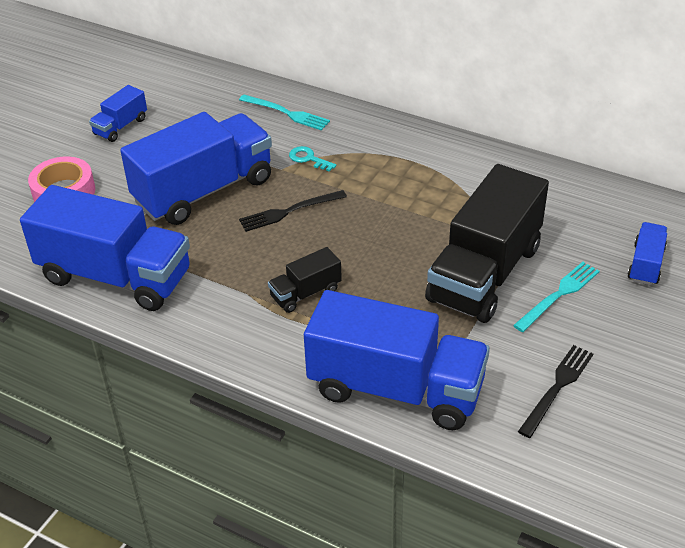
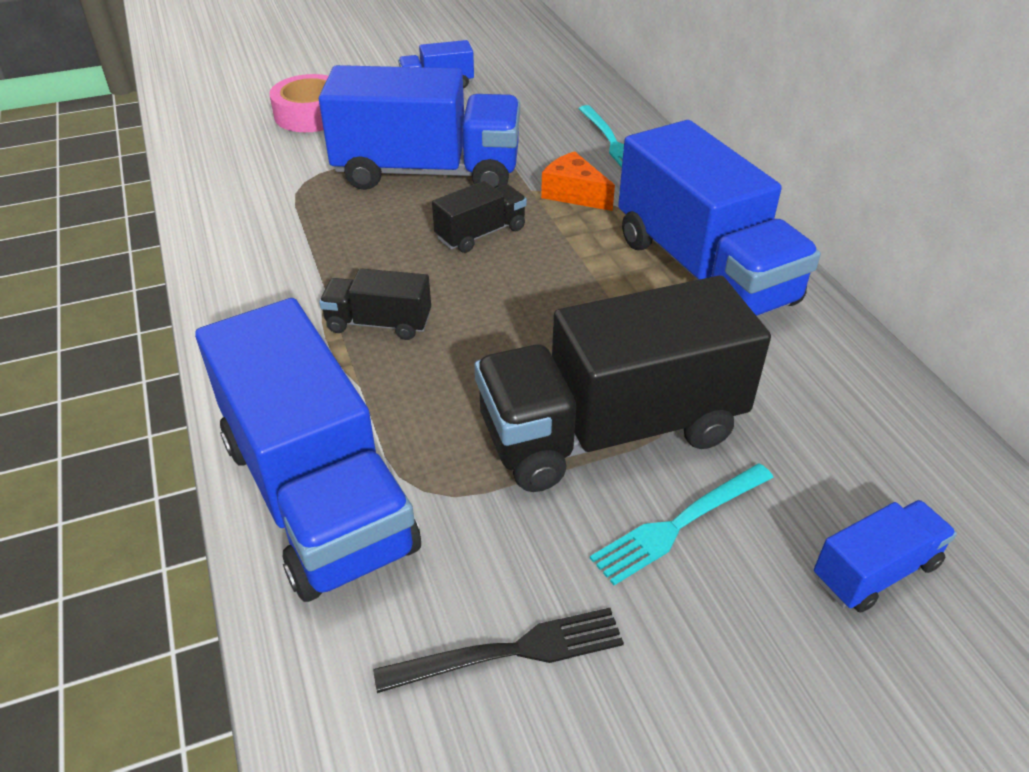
camera: 40 degrees right, 0 degrees up
blue truck [20,185,190,311] -> blue truck moved to [618,120,821,317]
black fork [239,190,347,232] -> black truck [432,181,527,253]
turquoise key [289,146,336,172] -> orange cheese [541,151,615,211]
turquoise fork [513,262,600,332] -> turquoise fork turned 150 degrees clockwise [590,463,774,585]

